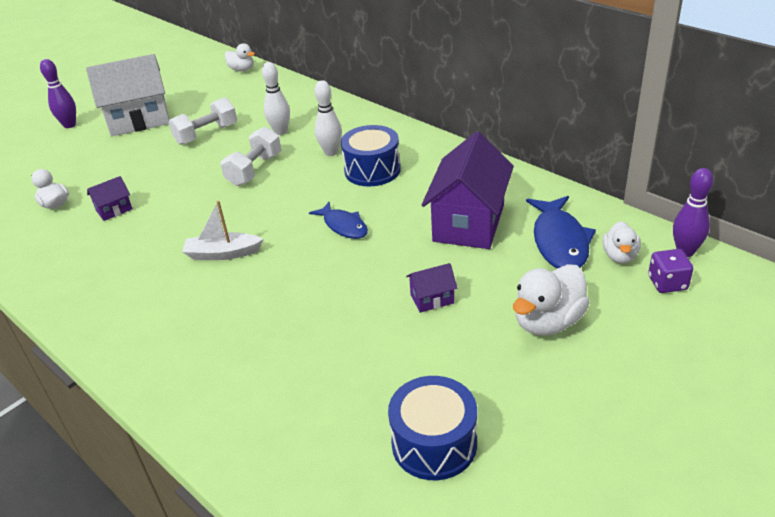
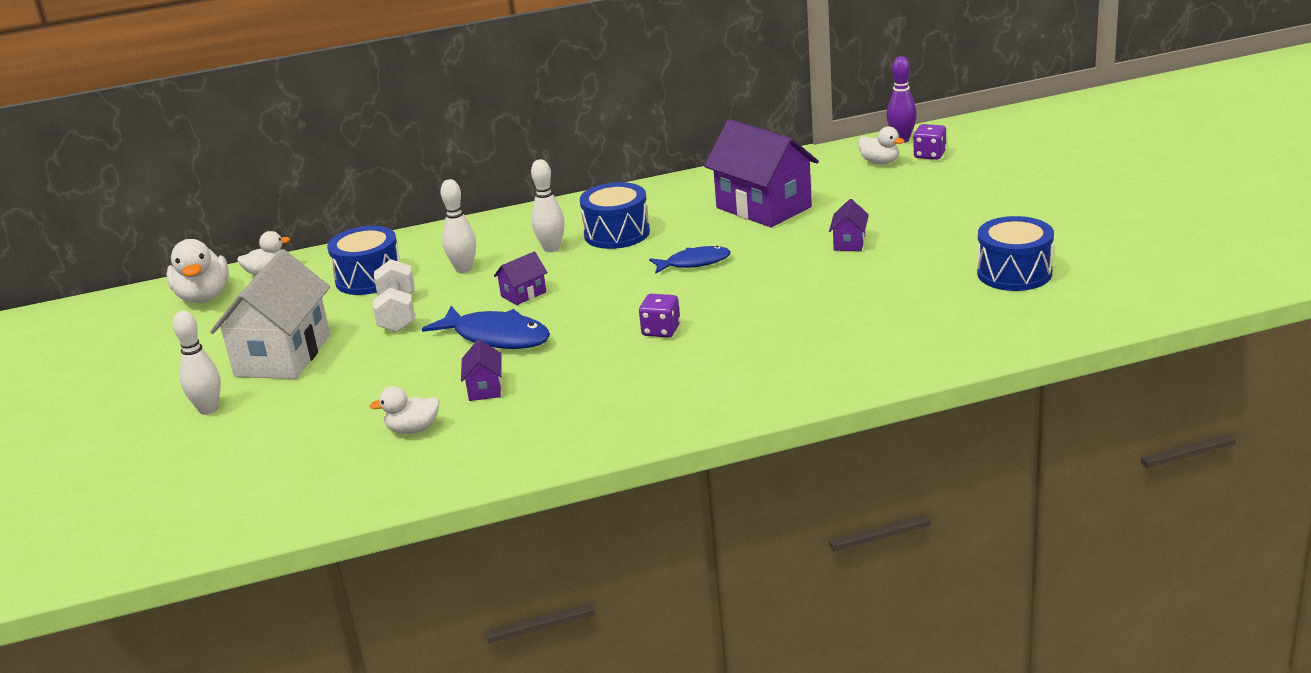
camera: 60 degrees left, 10 degrees down
purple bowling pin [40,59,76,128] -> white bowling pin [173,311,221,415]
white boat [182,201,263,260] -> purple dice [639,294,680,338]
white dumbbell [221,127,281,186] -> purple house [494,251,548,305]
white duck [513,264,590,336] -> white duck moved to [167,239,229,303]
blue fish [526,196,596,268] -> blue fish moved to [422,306,550,349]
none -> blue drum [327,226,399,295]

